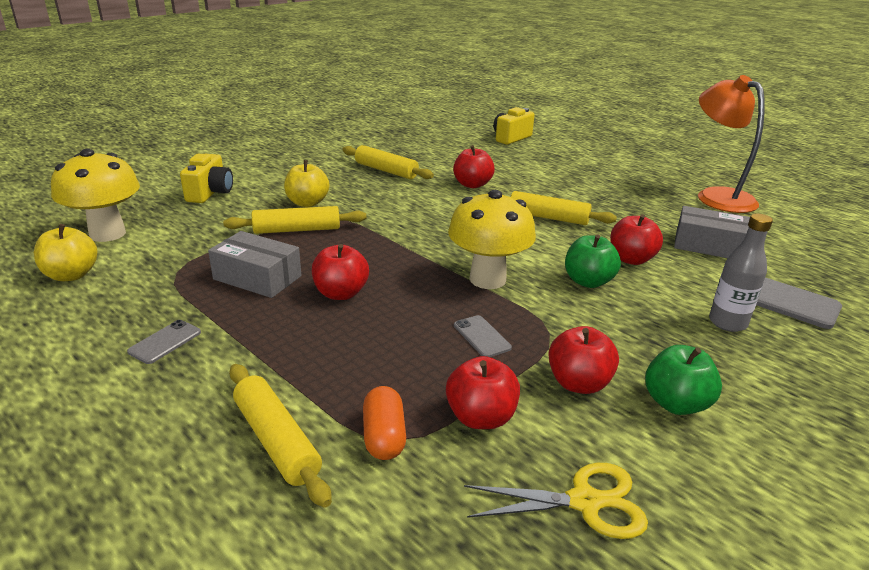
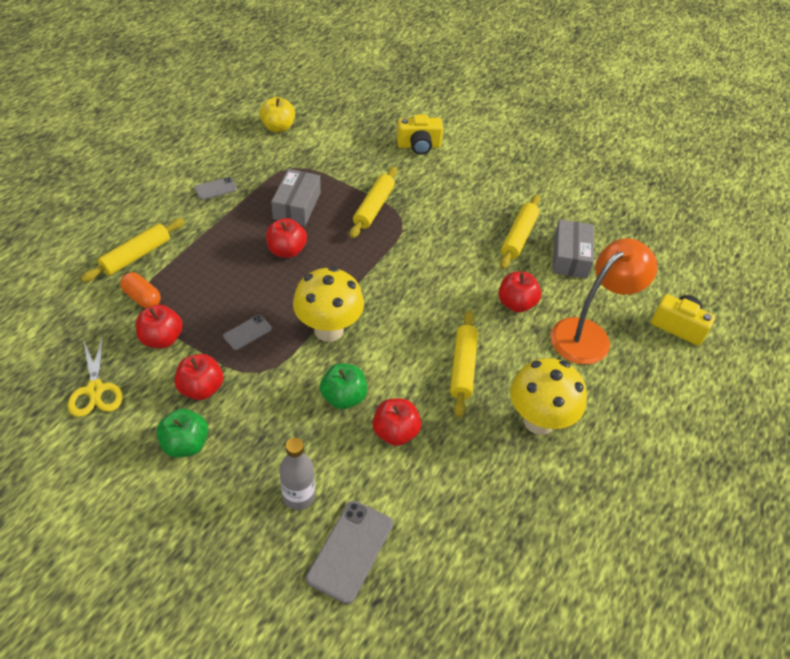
camera: 75 degrees right, 20 degrees up
yellow mushroom [51,149,140,242] -> yellow mushroom moved to [510,358,587,435]
grey phone [127,320,201,364] -> grey phone turned 45 degrees counterclockwise [195,177,237,200]
yellow rolling pin [223,206,366,234] -> yellow rolling pin turned 45 degrees clockwise [350,166,397,238]
yellow apple [284,160,329,207] -> none
orange capsule [363,386,406,460] -> orange capsule turned 60 degrees clockwise [120,272,161,308]
grey box [674,206,750,258] -> grey box moved to [552,220,594,278]
orange lamp [698,75,765,213] -> orange lamp moved to [550,238,657,364]

